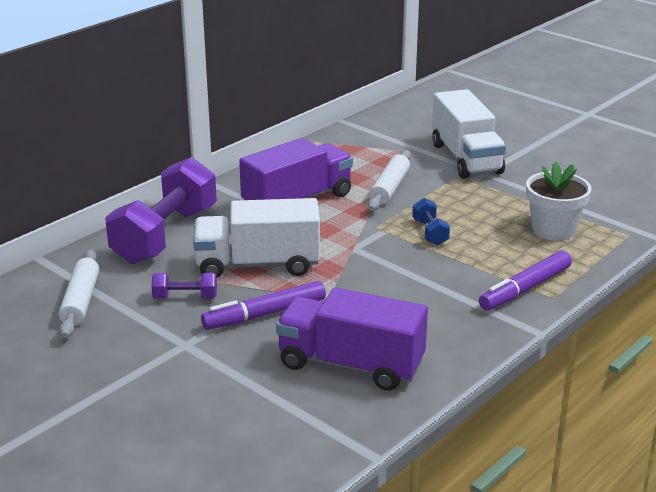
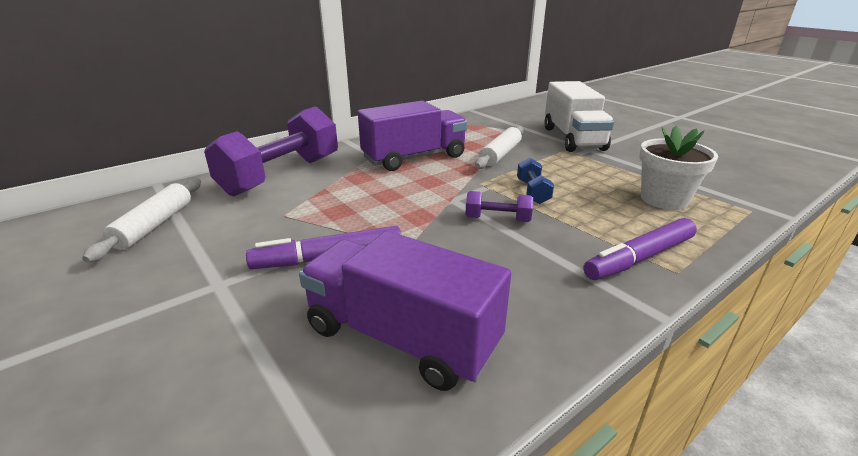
camera: 10 degrees right, 0 degrees up
purple dumbbell [151,273,217,299] -> purple dumbbell moved to [465,191,533,222]
white truck [193,198,320,278] -> none

